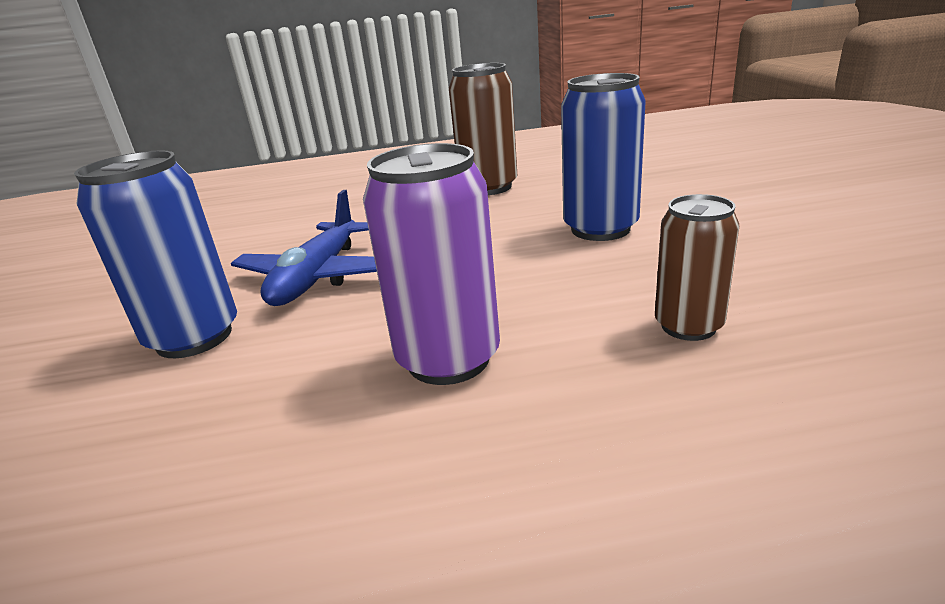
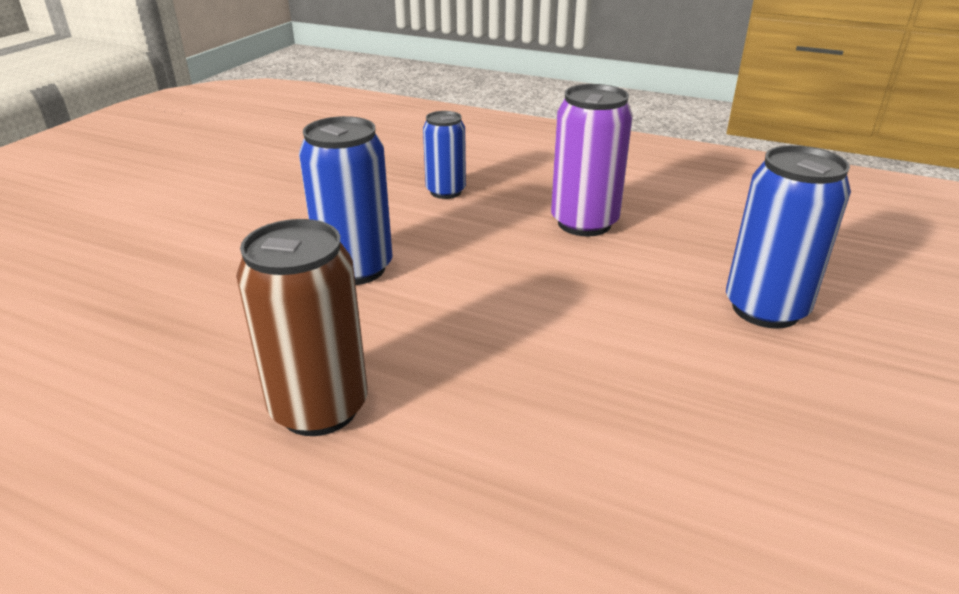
camera: 150 degrees left, 5 degrees up
blue plane [231,190,377,306] -> none
brown can [655,194,739,341] -> blue can [423,111,466,199]

